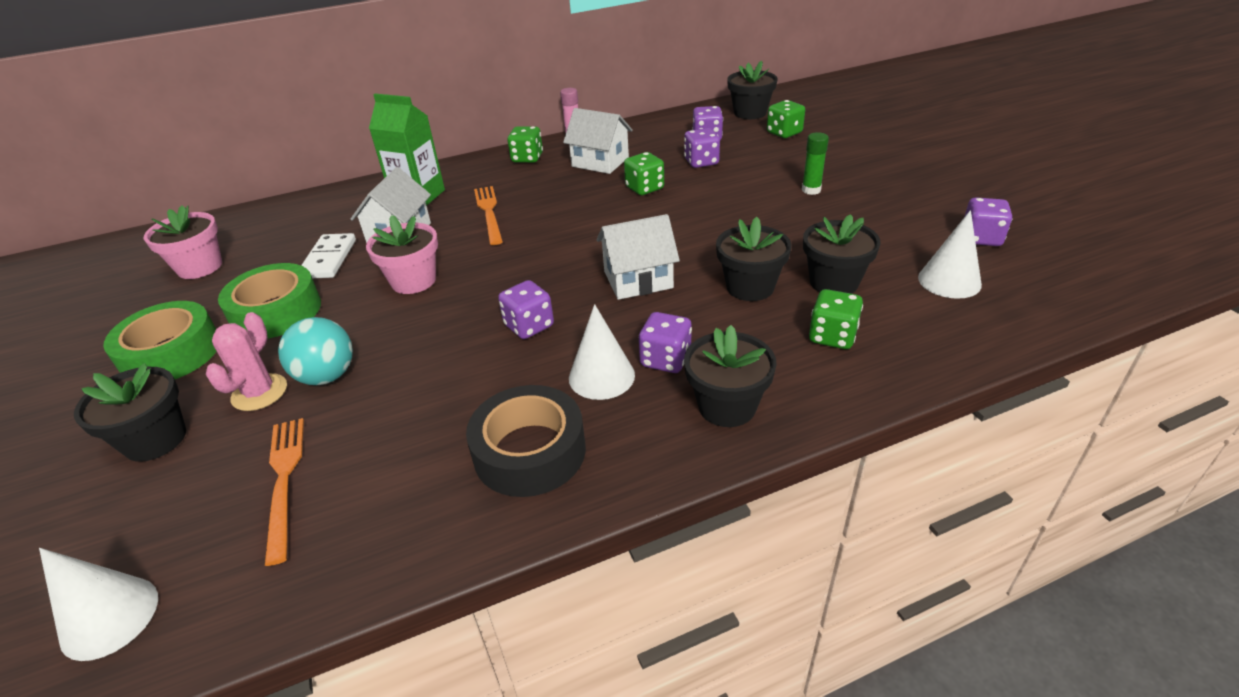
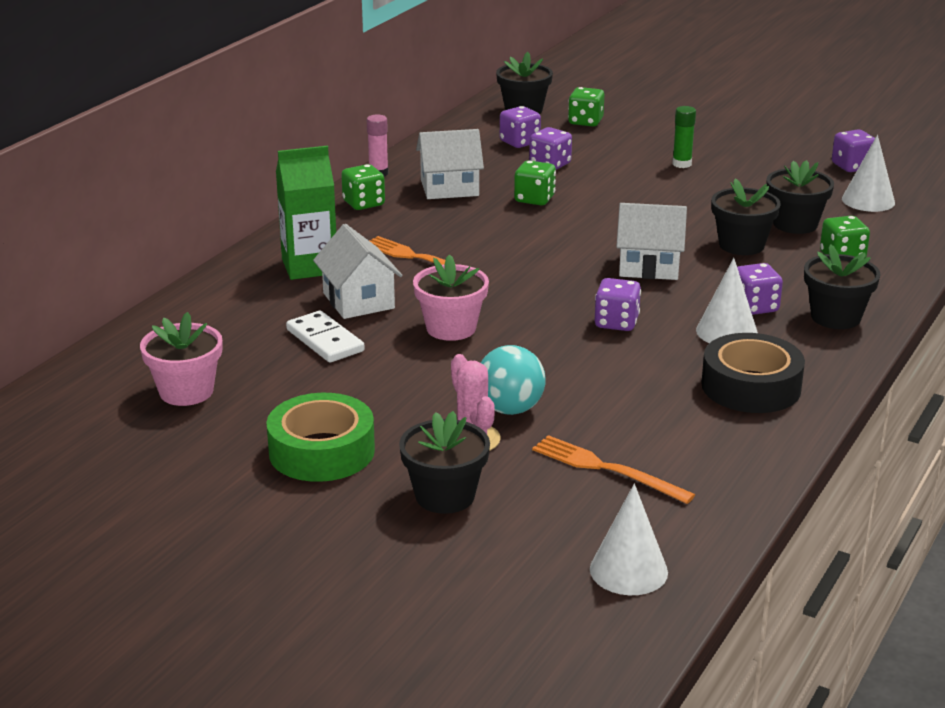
camera: 40 degrees left, 10 degrees down
green tape [218,263,321,338] -> none
white house [596,214,680,300] -> white house turned 60 degrees clockwise [616,203,687,280]

